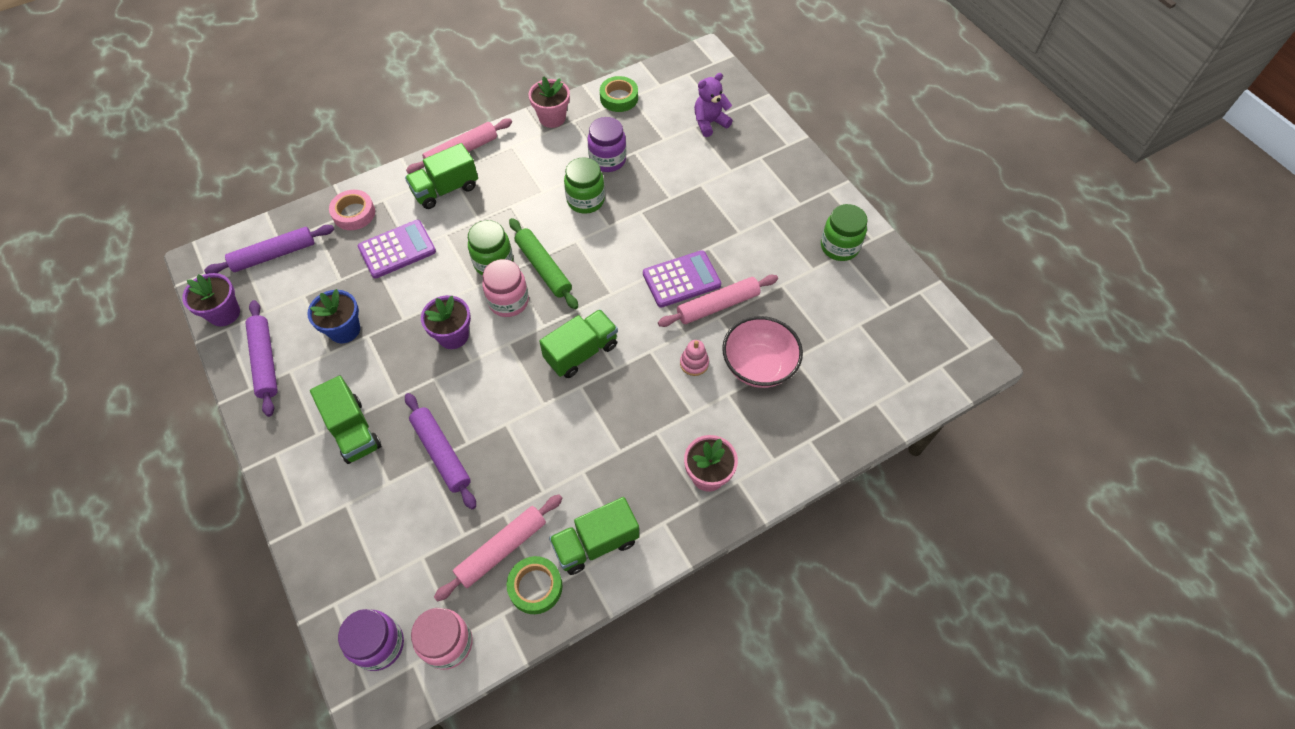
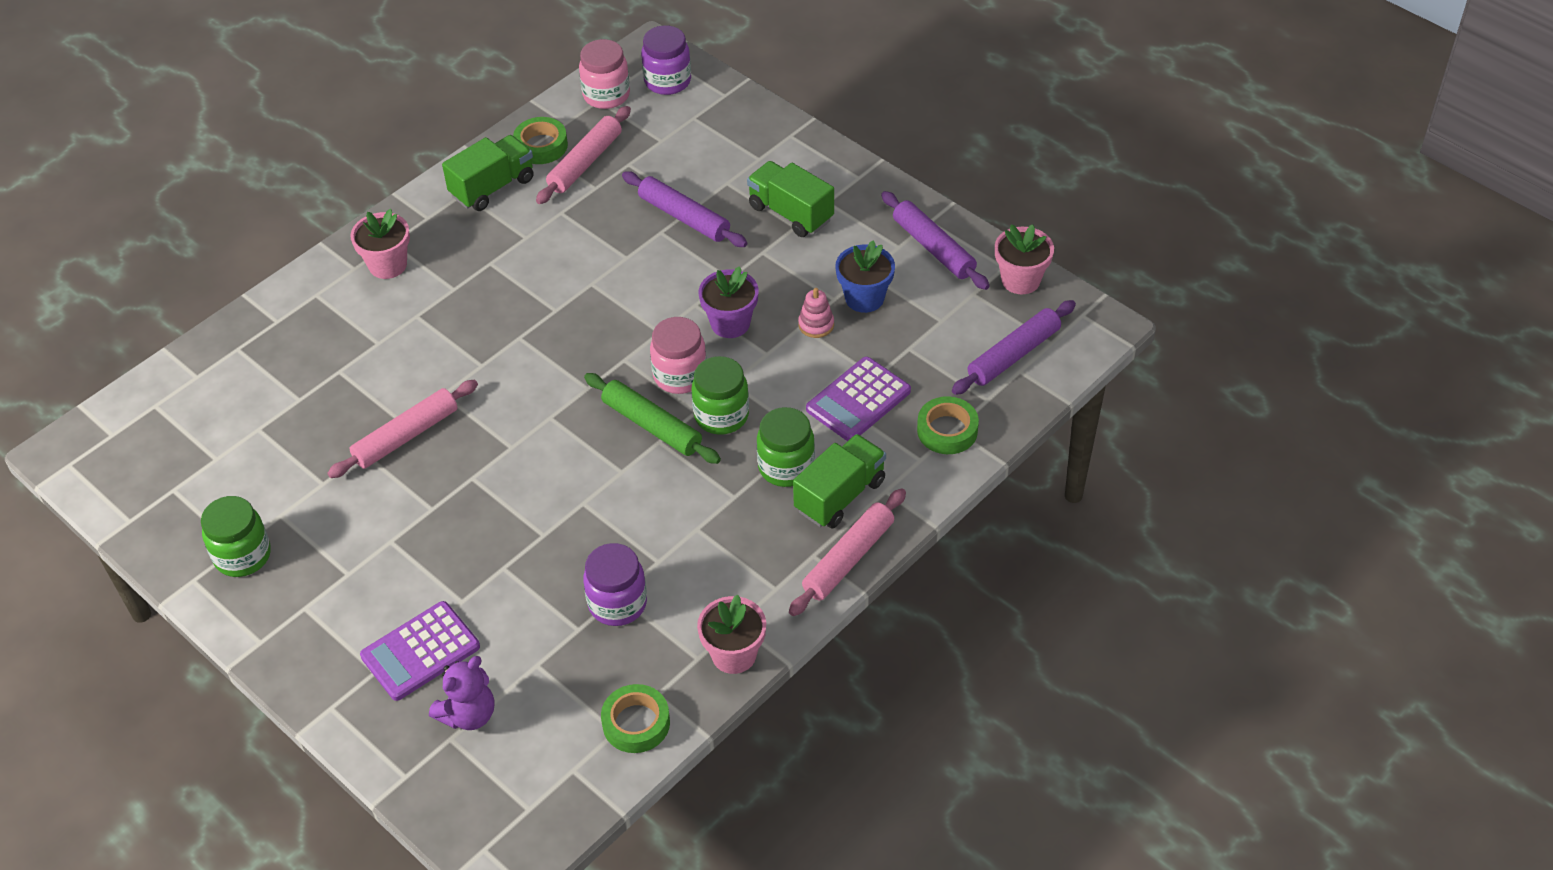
camera: 165 degrees right, 10 degrees down
purple flower pot [182,273,240,326] -> pink flower pot [995,224,1054,294]
pink tape [329,190,375,230] -> green tape [917,396,979,454]
green truck [539,309,618,378] -> none
green jar [564,157,605,214] -> green jar moved to [757,407,815,487]
purple calculator [643,250,721,308] -> purple calculator moved to [360,601,480,701]
pink stacking toy [680,340,709,376] -> pink stacking toy moved to [798,288,834,338]
pink bowl [722,316,803,388] -> none

